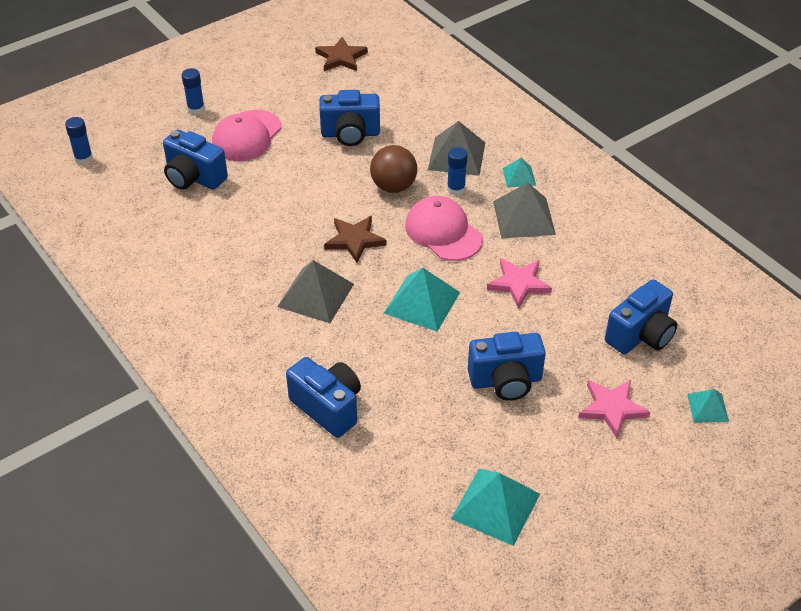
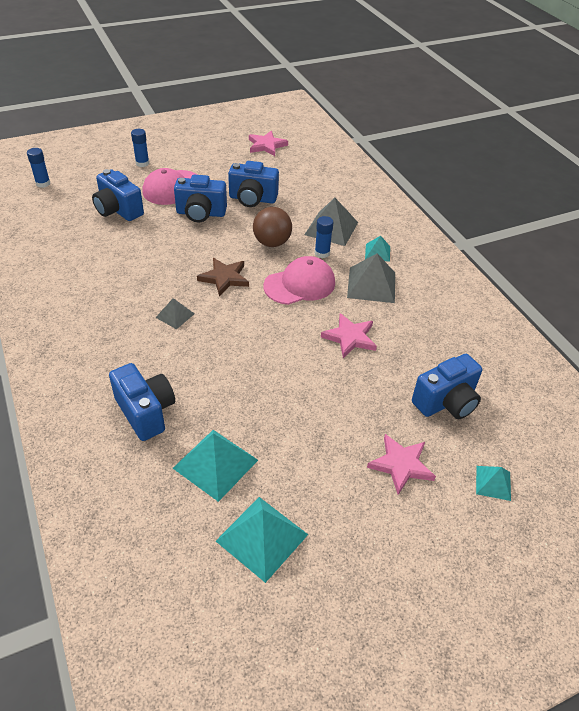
camera: 10 degrees right, 0 degrees up
grey pyramid [277,260,354,323] -> grey pyramid [156,298,195,329], size x0.56
brown star [315,37,368,71] -> pink star [249,131,288,156]
turquoise pyramid [384,268,460,332] -> turquoise pyramid moved to [173,430,258,502]
pink cap [405,196,483,261] -> pink cap turned 90 degrees clockwise [264,256,335,305]
blue camera [468,332,546,401] -> blue camera moved to [174,175,227,222]

